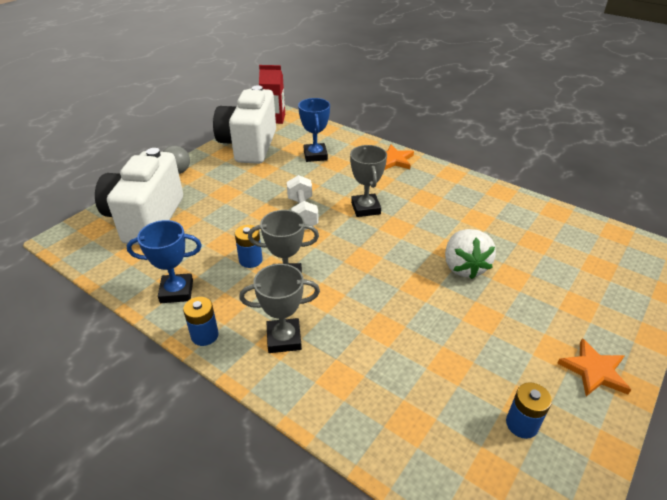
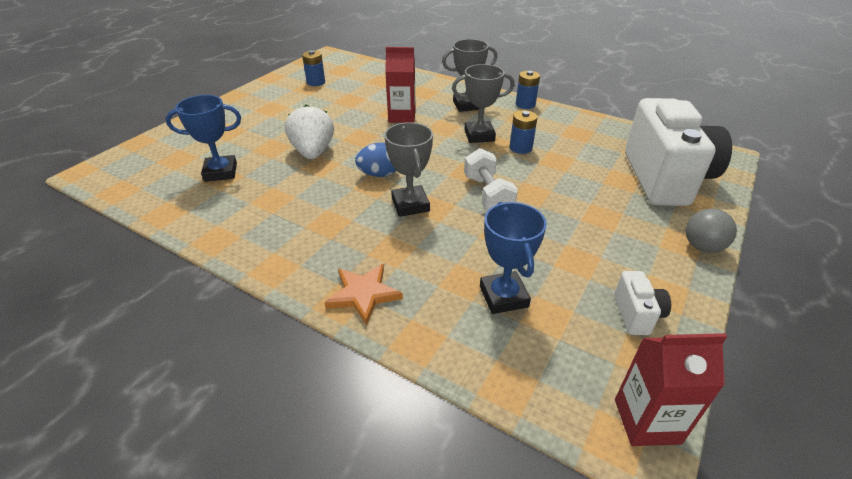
camera: 175 degrees right, 0 degrees up
blue trophy [127,220,202,303] -> blue trophy moved to [165,95,241,182]
white camera [213,85,276,164] -> white camera [614,271,671,335], size x0.41
orange star [557,338,631,396] -> none
none -> blue egg [355,142,396,177]
none -> red carton [385,47,416,123]

